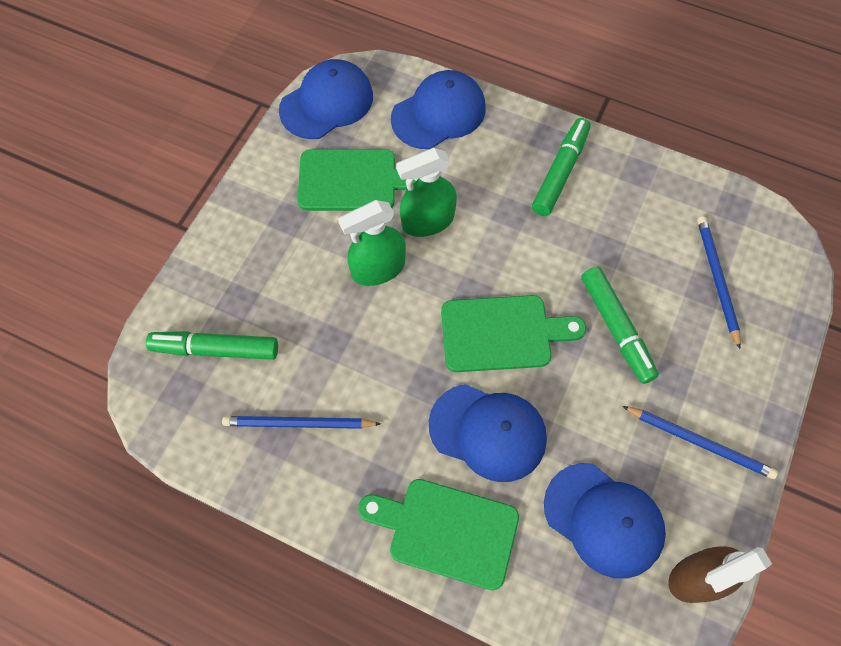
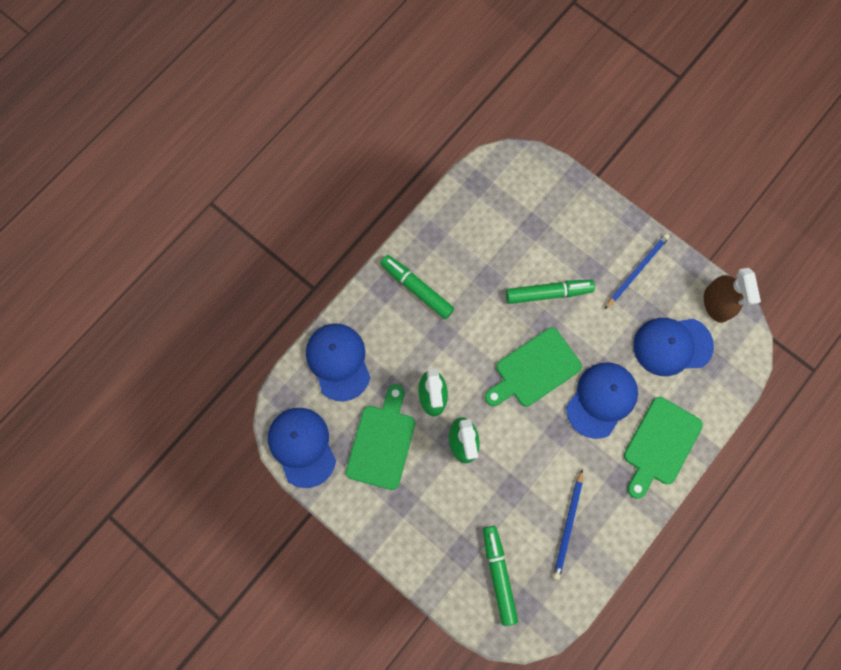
camera: 75 degrees left, 10 degrees up
green marker [146,331,278,360] -> green marker turned 150 degrees clockwise [483,526,518,626]
green cutting board [441,295,586,372] -> green cutting board turned 135 degrees counterclockwise [485,328,582,406]
blue cap [544,463,666,579] -> blue cap turned 150 degrees counterclockwise [633,318,714,376]
blue pencil [697,216,741,349] -> none

